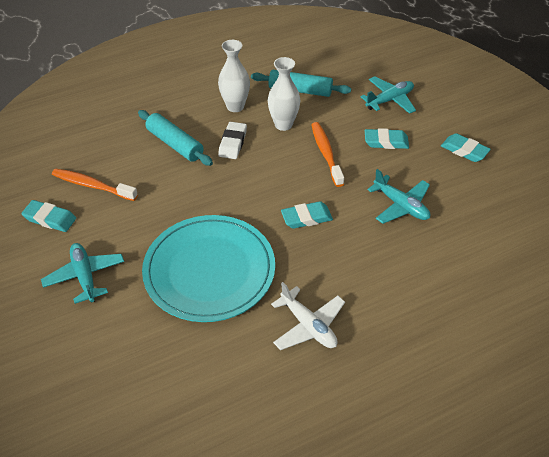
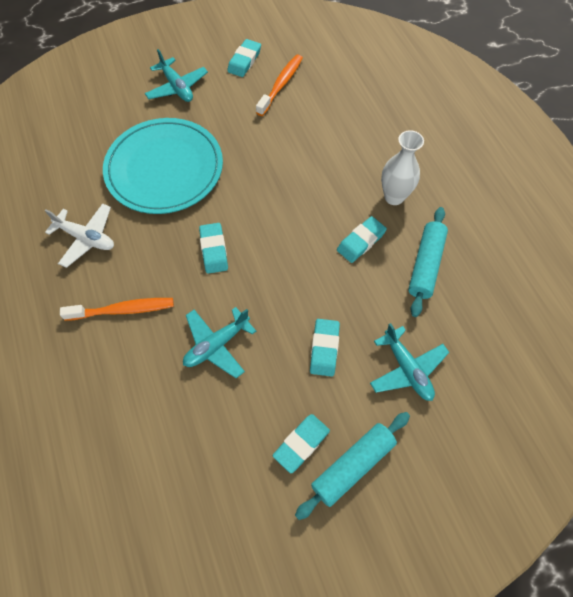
camera: 95 degrees right, 15 degrees up
turquoise plane [41,243,124,304] -> turquoise plane turned 75 degrees clockwise [145,49,208,102]
turquoise rolling pin [138,110,213,166] -> turquoise rolling pin moved to [295,412,410,520]
white eraser [218,122,247,159] -> none
white vase [268,57,301,131] -> turquoise eraser [337,216,387,263]
white plane [271,282,345,350] -> white plane turned 120 degrees counterclockwise [45,203,114,268]
orange toothbrush [311,122,344,187] -> orange toothbrush moved to [60,298,174,321]

